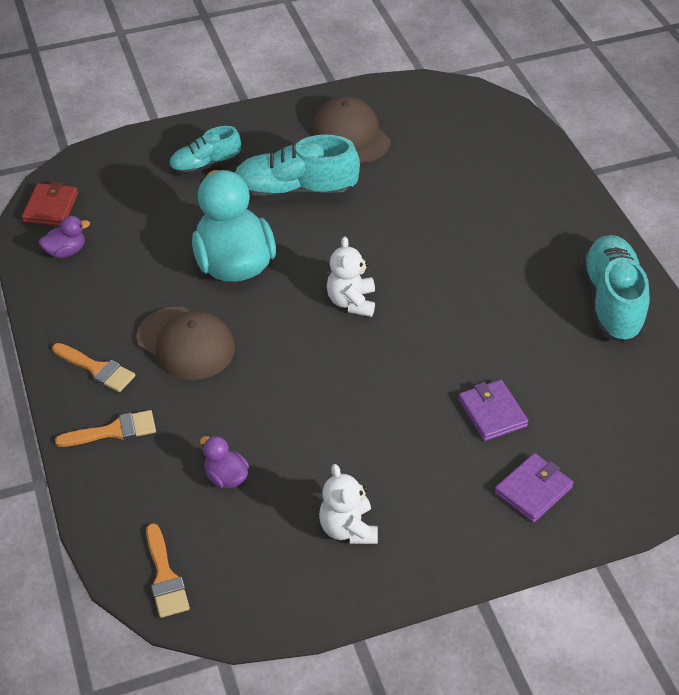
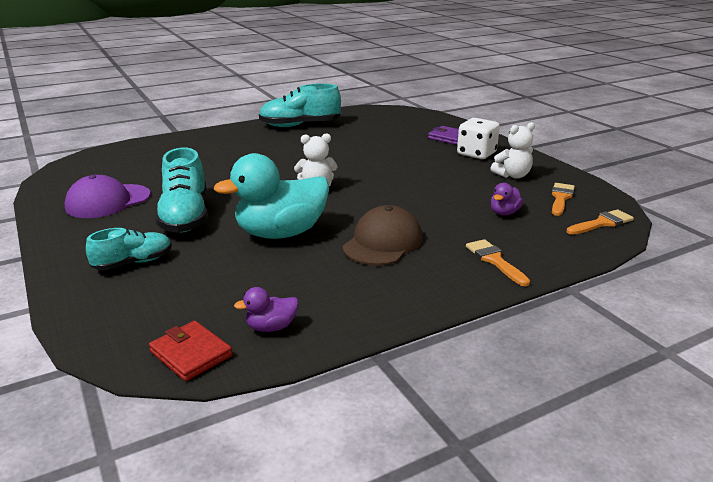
camera: 100 degrees left, 20 degrees down
red wallet [22,182,78,226] -> red wallet turned 45 degrees clockwise [149,321,232,381]
purple duck [39,216,90,258] -> purple duck turned 75 degrees counterclockwise [234,287,298,332]
orange brush [52,343,135,392] -> orange brush moved to [551,183,575,216]
turquoise shoe [169,126,241,175] -> turquoise shoe turned 90 degrees counterclockwise [86,228,172,270]
brown cap [312,96,391,163] -> purple cap [64,175,151,218]
purple wallet [458,380,529,441] -> none
none -> white dice [457,118,500,159]

